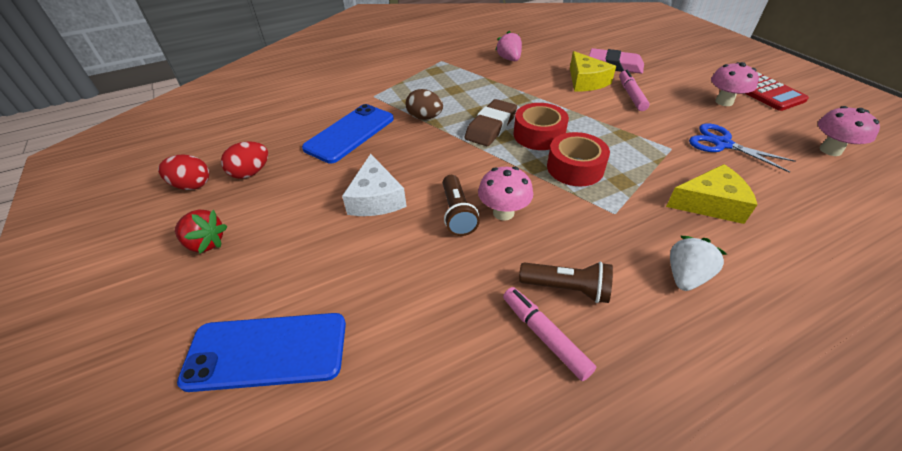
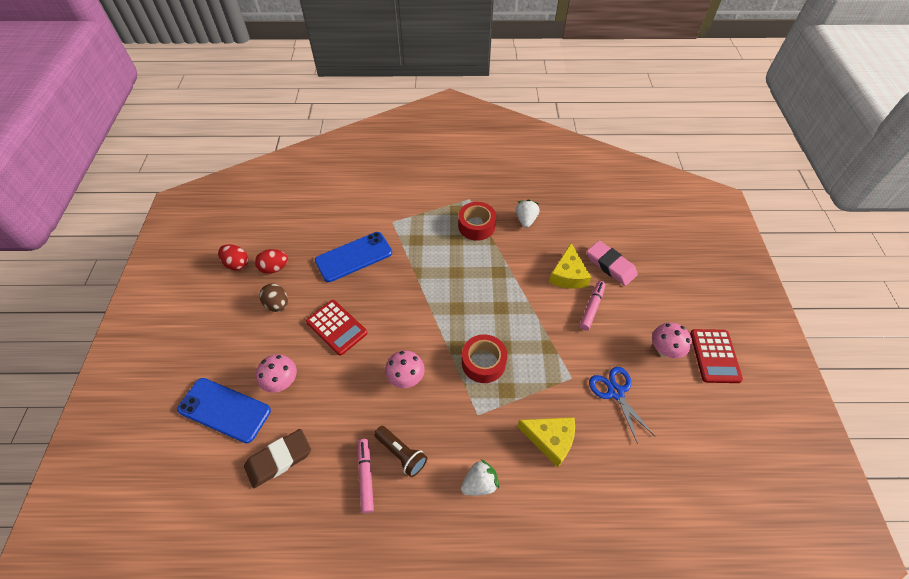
camera: 25 degrees right, 10 degrees up
red strawberry [175,210,227,254] -> none
white cheese [342,154,407,216] -> red calculator [306,300,367,356]
brown egg [406,89,443,120] -> brown egg moved to [259,284,288,312]
brown flashlight [443,175,480,236] -> none
brown eraser [465,99,517,146] -> brown eraser moved to [244,429,311,488]
pink strawberry [495,30,522,61] -> white strawberry [516,199,540,228]
red tape [514,103,569,150] -> red tape moved to [458,202,496,241]
pink mushroom [818,106,880,156] -> pink mushroom moved to [256,354,297,393]

